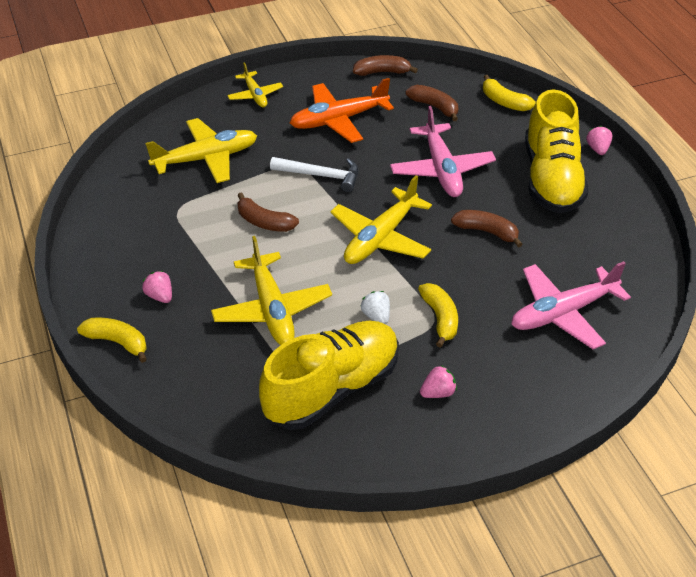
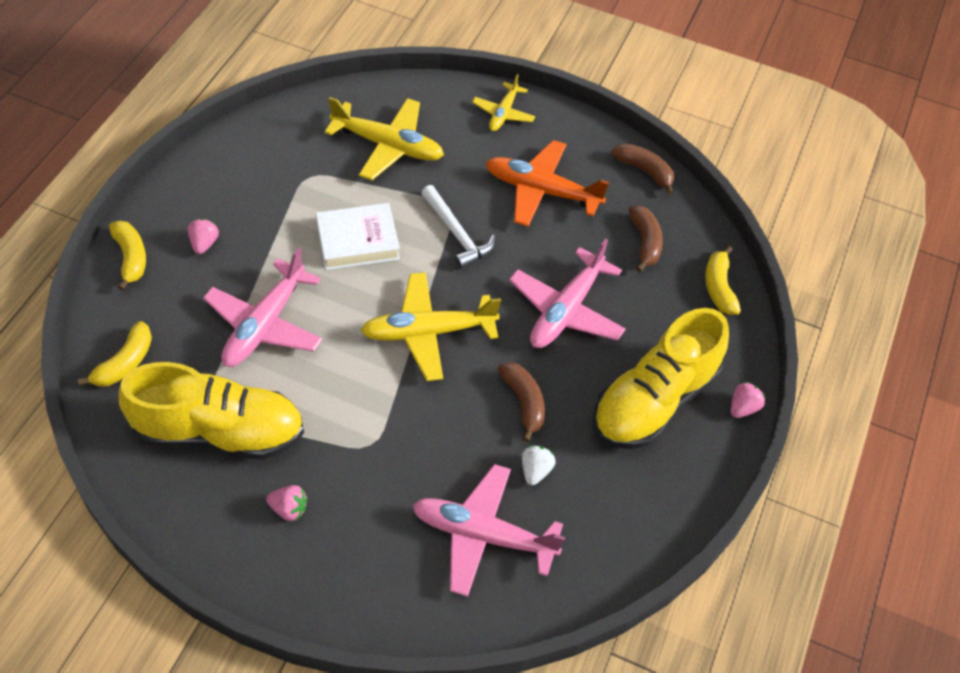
camera: 40 degrees right, 10 degrees up
yellow plane [211,236,332,345] -> pink plane [203,248,322,367]
brown banana [237,192,299,232] -> white book [316,203,400,270]
white strawberry [361,291,390,324] -> white strawberry moved to [522,445,556,485]
yellow banana [418,283,458,348] -> yellow banana moved to [78,321,152,387]

